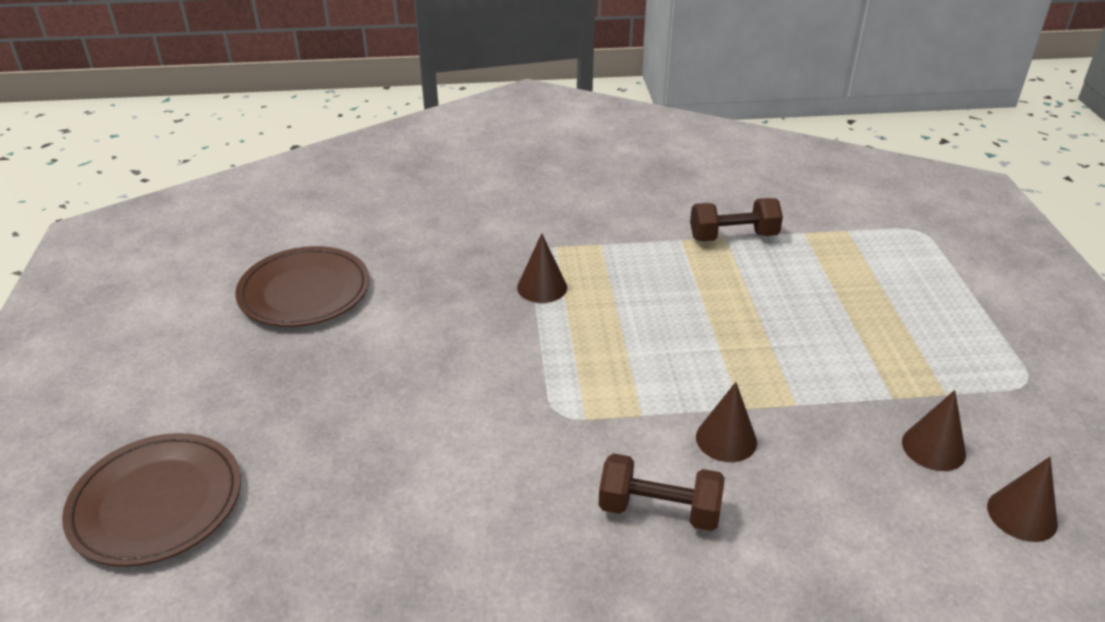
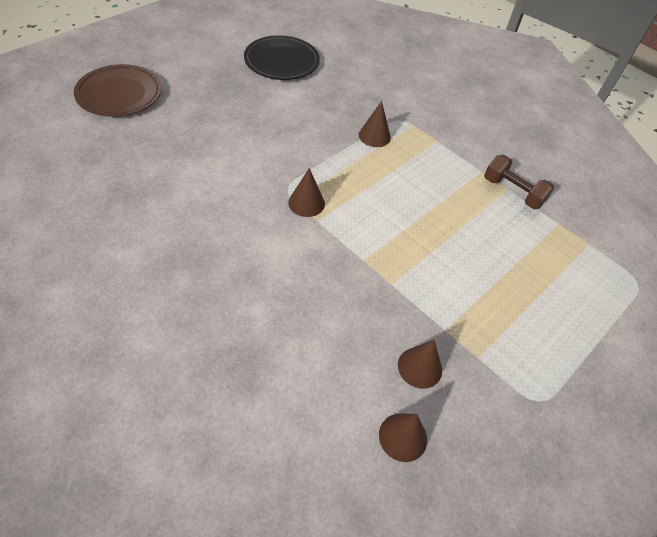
camera: 45 degrees right, 15 degrees up
brown plate [235,246,370,327] -> black plate [244,35,320,80]
brown dumbbell [599,453,725,531] -> none
brown cone [696,382,757,462] -> brown cone moved to [288,168,325,217]

